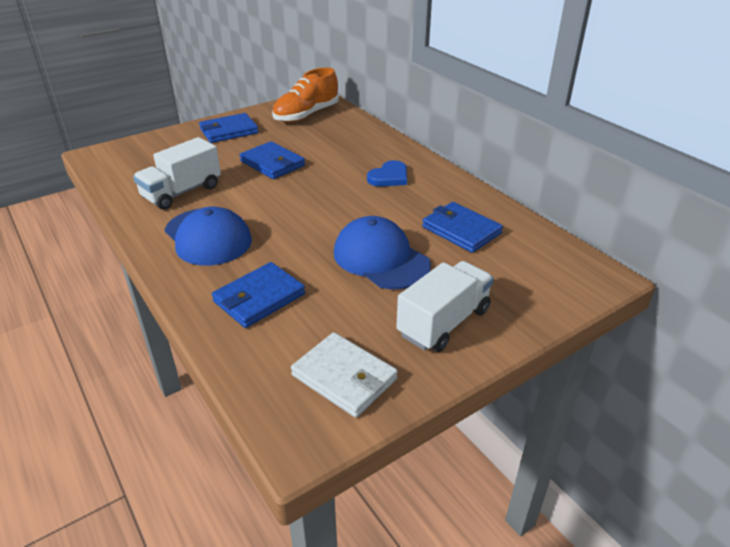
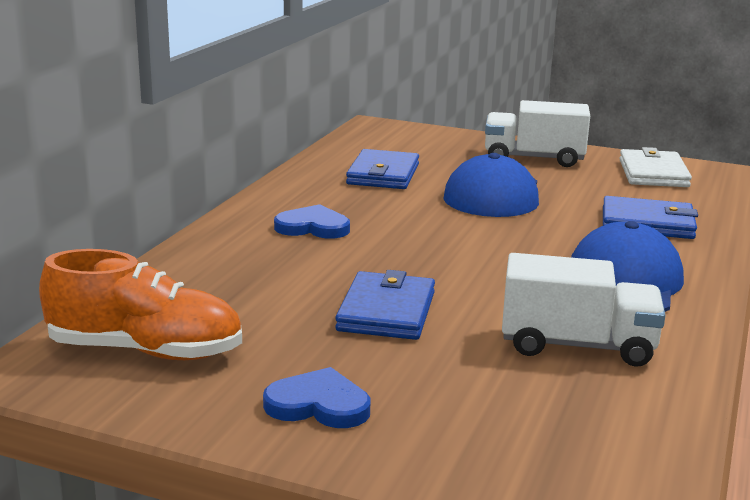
camera: 125 degrees left, 15 degrees down
blue wallet [199,113,258,143] -> blue heart [263,367,371,428]

